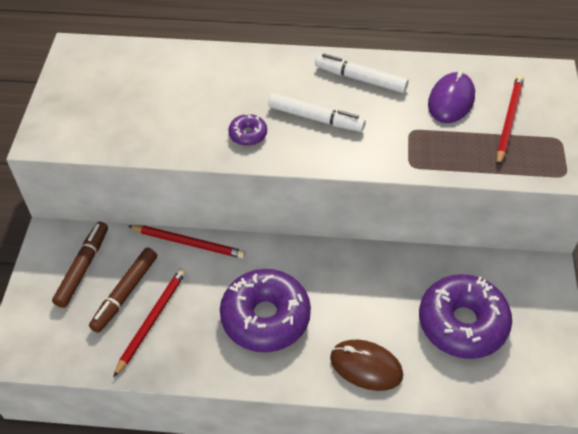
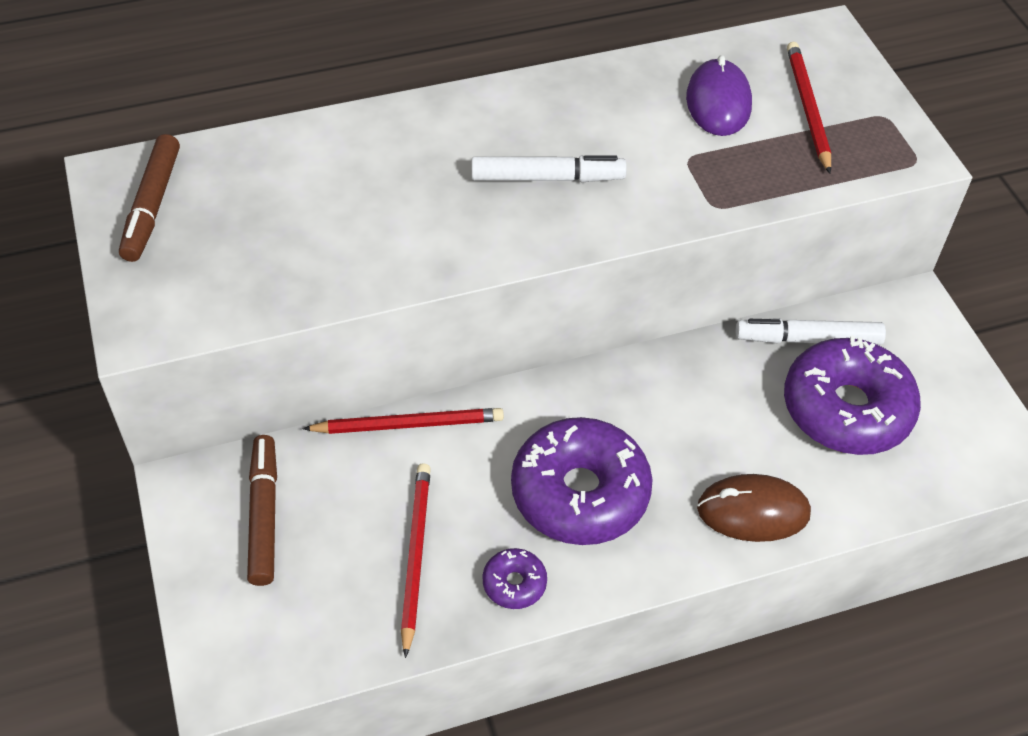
camera: 25 degrees left, 0 degrees up
brown marker [89,248,157,333] -> brown marker moved to [119,134,180,262]
purple donut [228,114,267,146] -> purple donut moved to [483,548,547,609]
white marker [315,54,409,93] -> white marker moved to [736,318,886,345]

